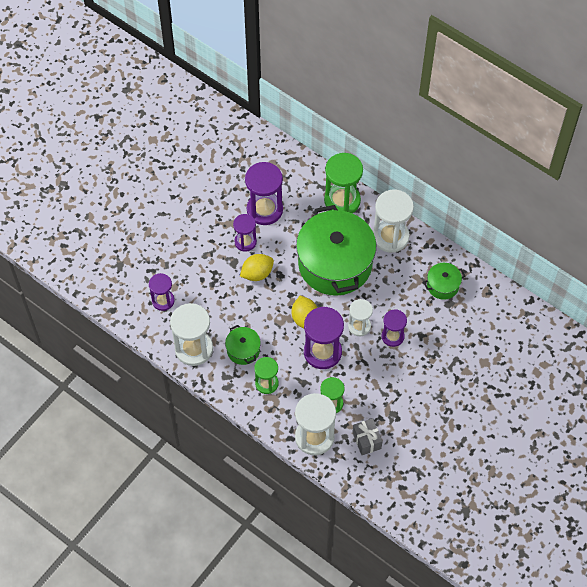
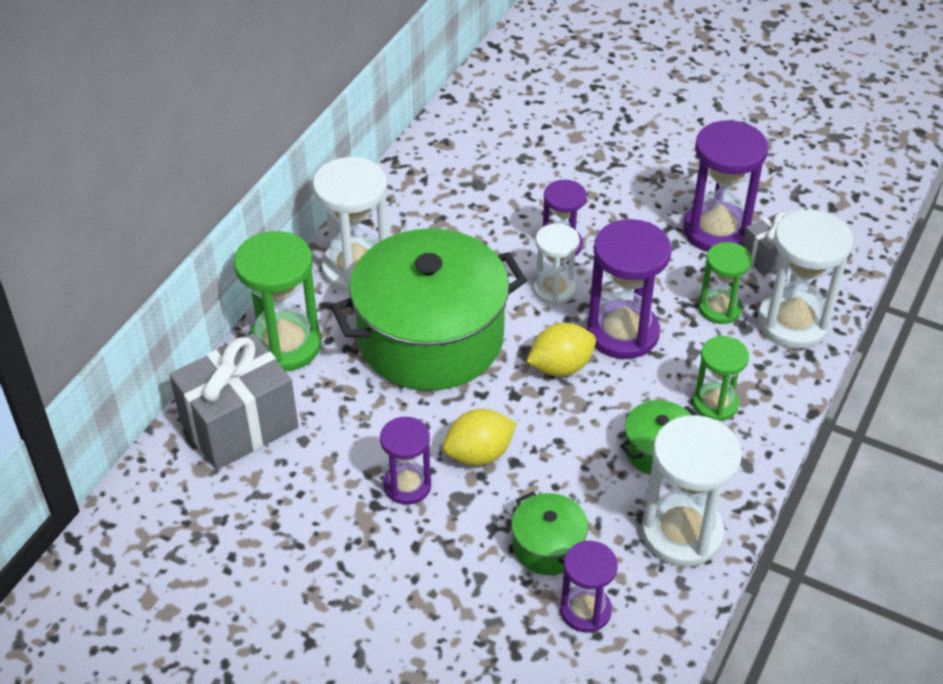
camera: 100 degrees left, 15 degrees down
yellow lemon [240,254,274,281] -> yellow lemon turned 75 degrees counterclockwise [443,409,517,466]
purple hourglass [245,162,283,225] -> purple hourglass moved to [683,120,768,252]
green pot [423,263,465,300] -> green pot moved to [511,491,588,575]
none -> grey gift [169,333,298,470]

